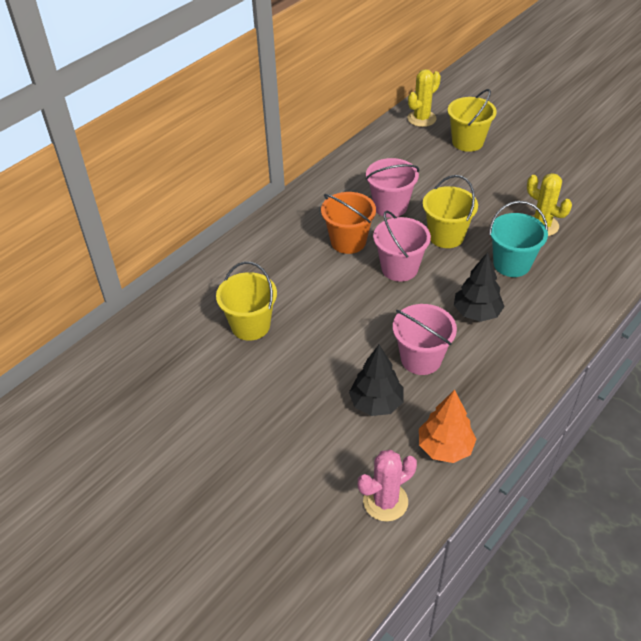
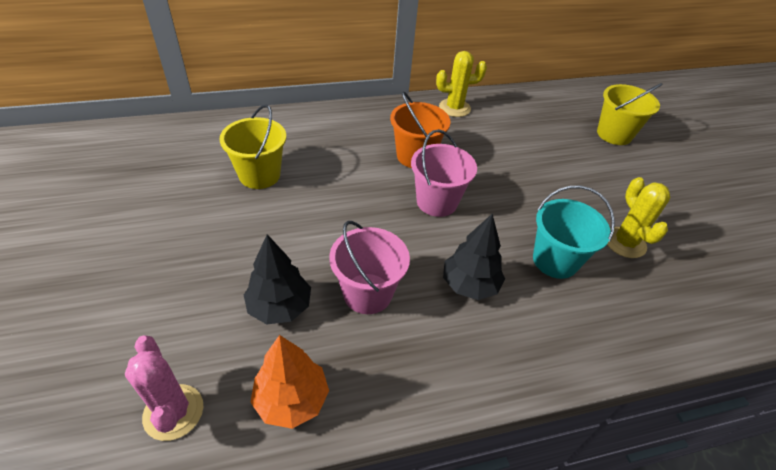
camera: 30 degrees right, 0 degrees up
pink cactus [358,450,417,522] -> pink cactus turned 60 degrees clockwise [125,336,203,441]
pink bucket [365,158,419,218] -> none
yellow cactus [408,69,441,127] -> yellow cactus moved to [436,51,487,117]
yellow bucket [423,175,478,248] -> none

